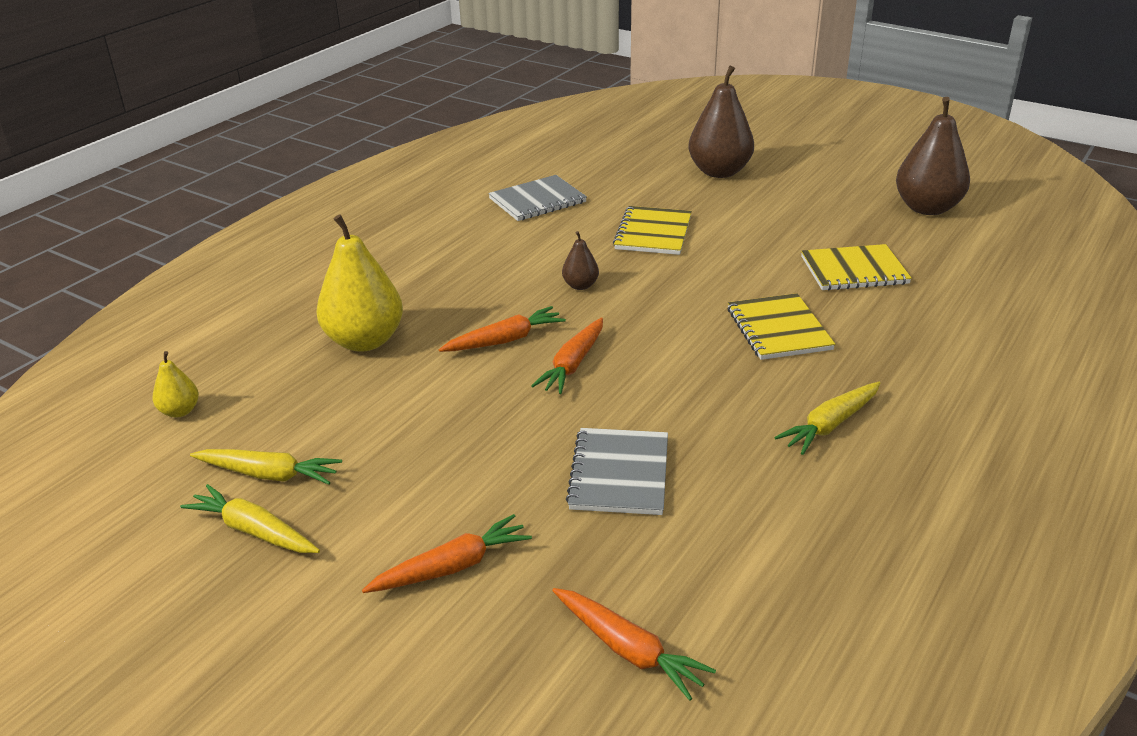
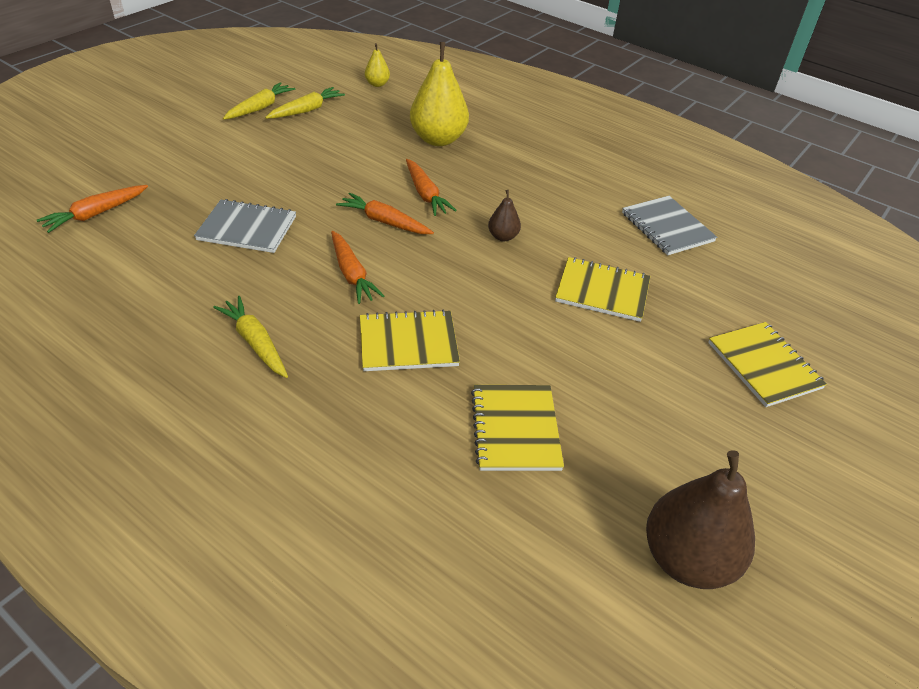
camera: 90 degrees right, 10 degrees up
yellow carrot [190,449,342,485] -> yellow carrot turned 150 degrees counterclockwise [265,87,345,119]
orange carrot [362,514,532,593] -> orange carrot moved to [331,231,385,304]
brown pear [688,66,754,178] -> yellow notebook [708,322,827,407]

